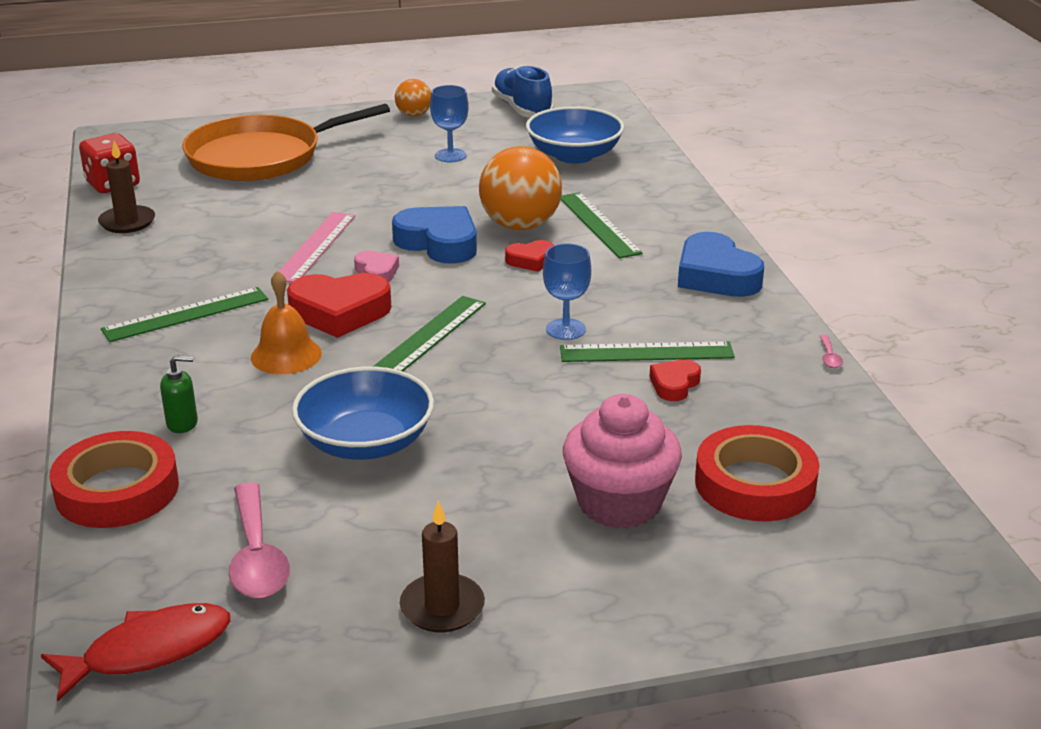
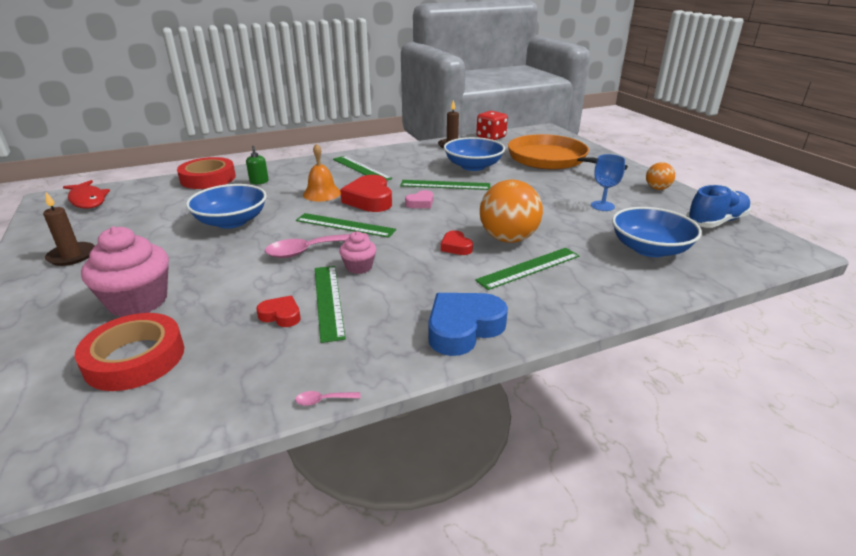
camera: 80 degrees right, 0 degrees up
pink spoon [229,482,290,598] -> pink spoon moved to [265,233,369,258]
pink ruler [279,212,355,283] -> green ruler [400,180,490,190]
blue heart [392,206,477,263] -> none
blue goblet [543,243,591,340] -> pink cupcake [339,231,376,274]
none -> blue bowl [444,137,505,171]

